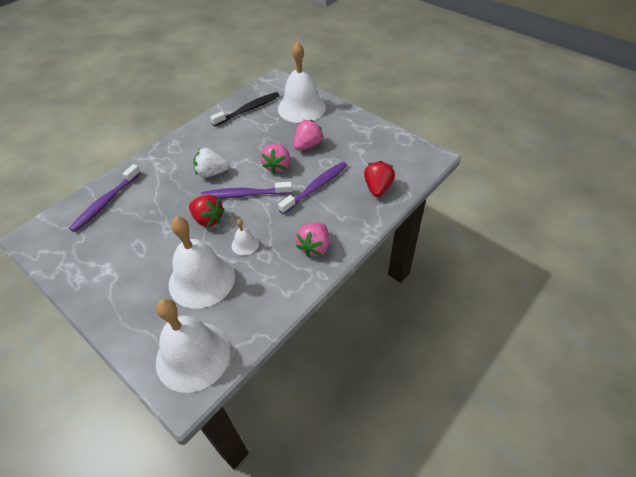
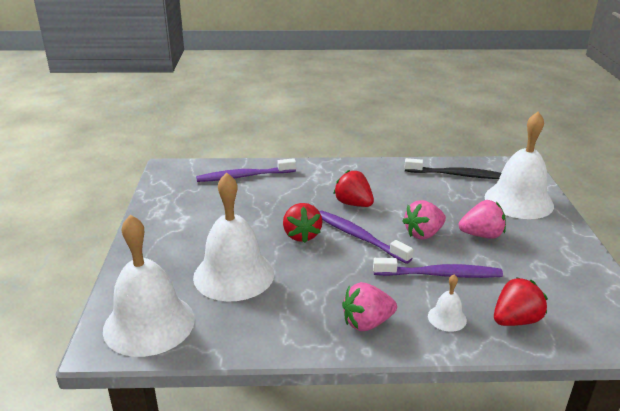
camera: 45 degrees right, 20 degrees down
white strawberry [193,148,229,178] -> red strawberry [333,170,374,207]
white bell [232,219,259,256] -> white bell moved to [428,274,467,332]

